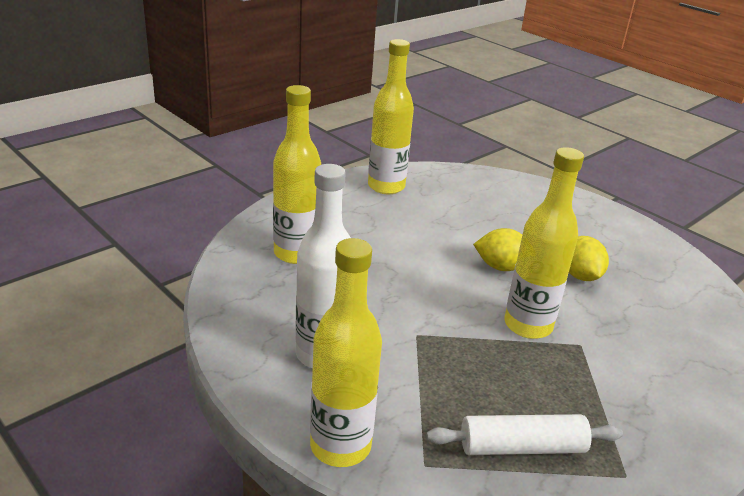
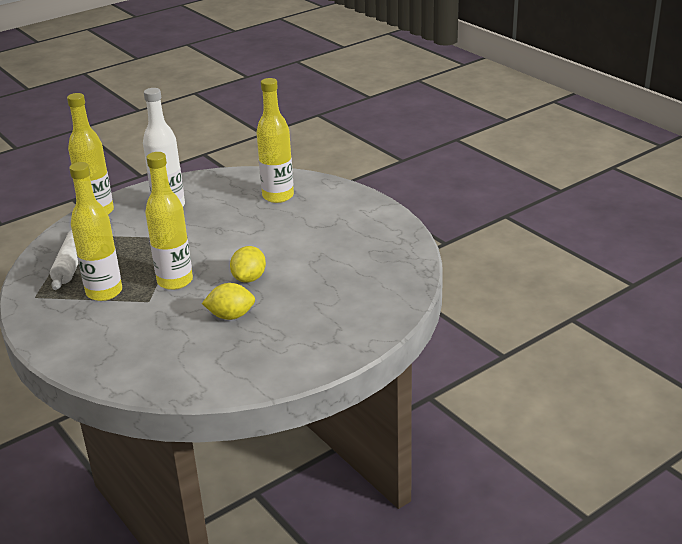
camera: 100 degrees right, 0 degrees up
yellow bottle [368,39,414,194] -> yellow bottle moved to [69,162,122,301]

